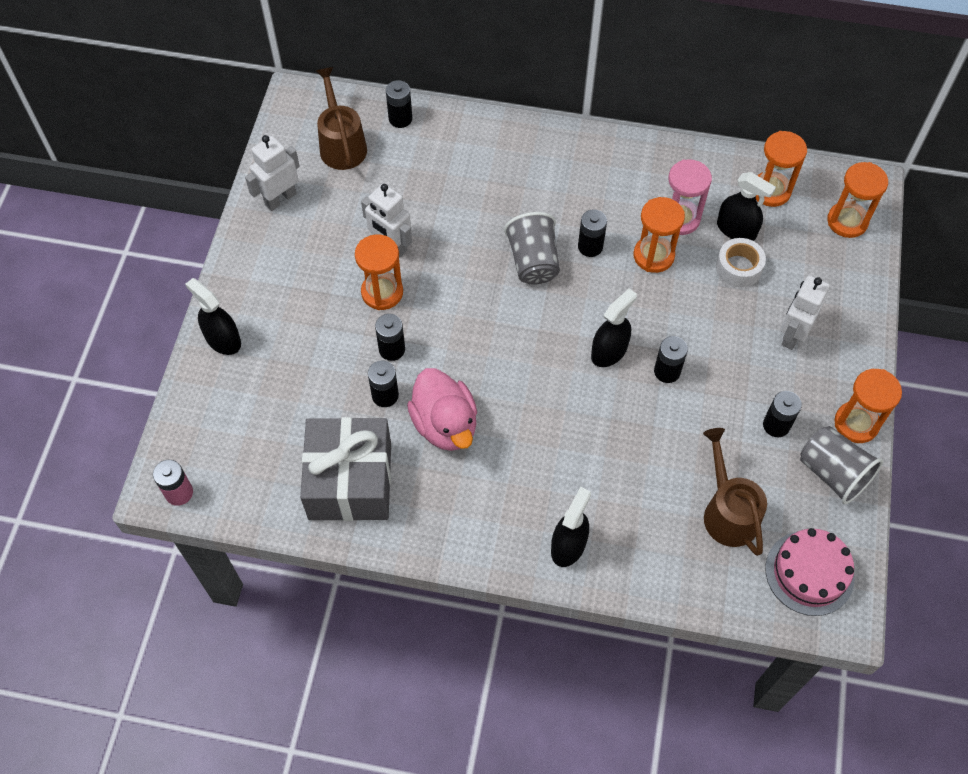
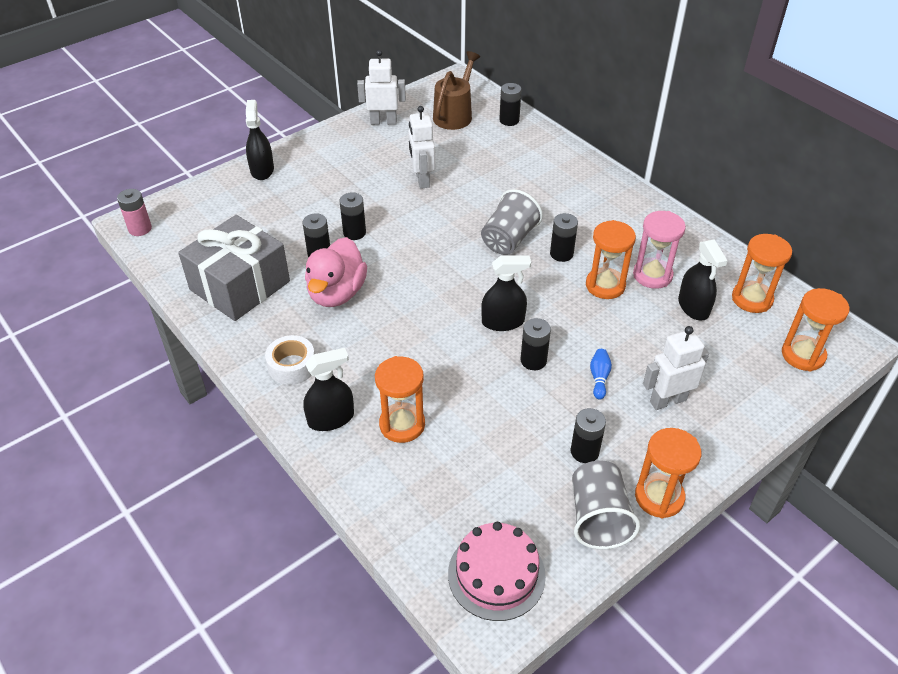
camera: 40 degrees right, 15 degrees down
orange hourglass [355,234,403,310] -> orange hourglass moved to [375,356,425,443]
brown watering can [703,428,767,556] -> none
white tape [716,238,766,287] -> white tape moved to [265,335,314,385]
none -> blue bowling pin [590,349,612,400]

